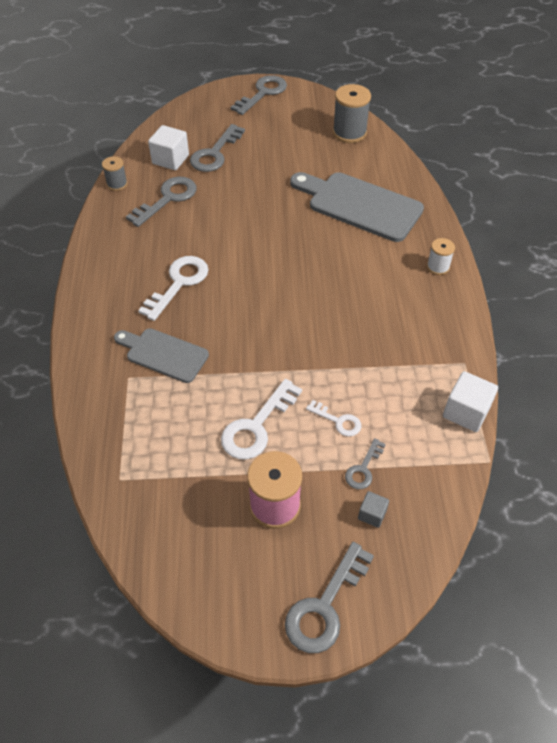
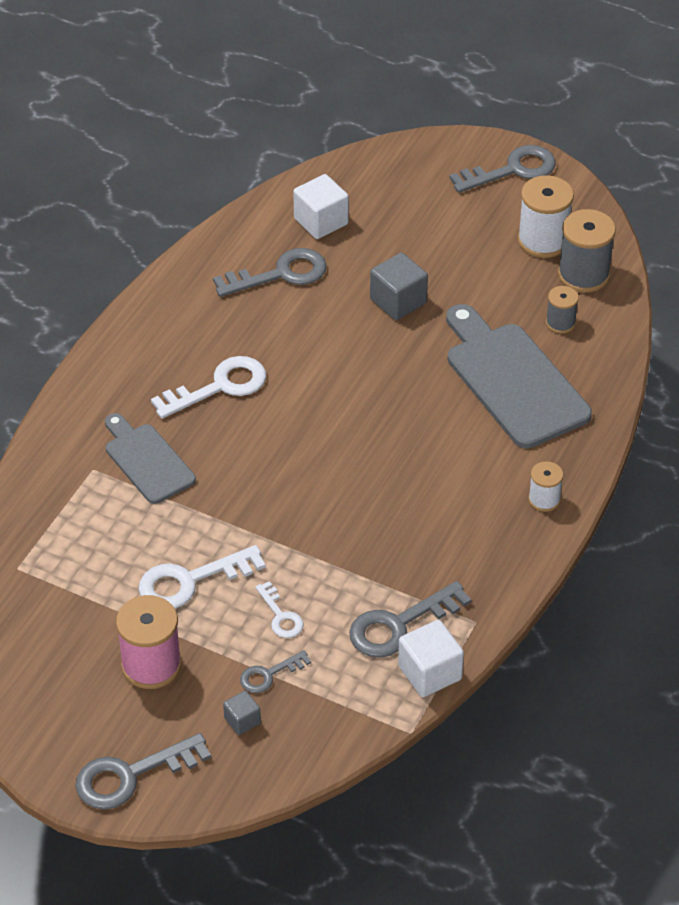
camera: 30 degrees right, 5 degrees down
grey spool [102,156,128,191] -> grey spool moved to [546,286,579,334]
grey key [190,124,245,172] -> grey key moved to [349,581,471,658]
none -> grey cube [370,253,428,320]
none -> white spool [518,175,574,258]

